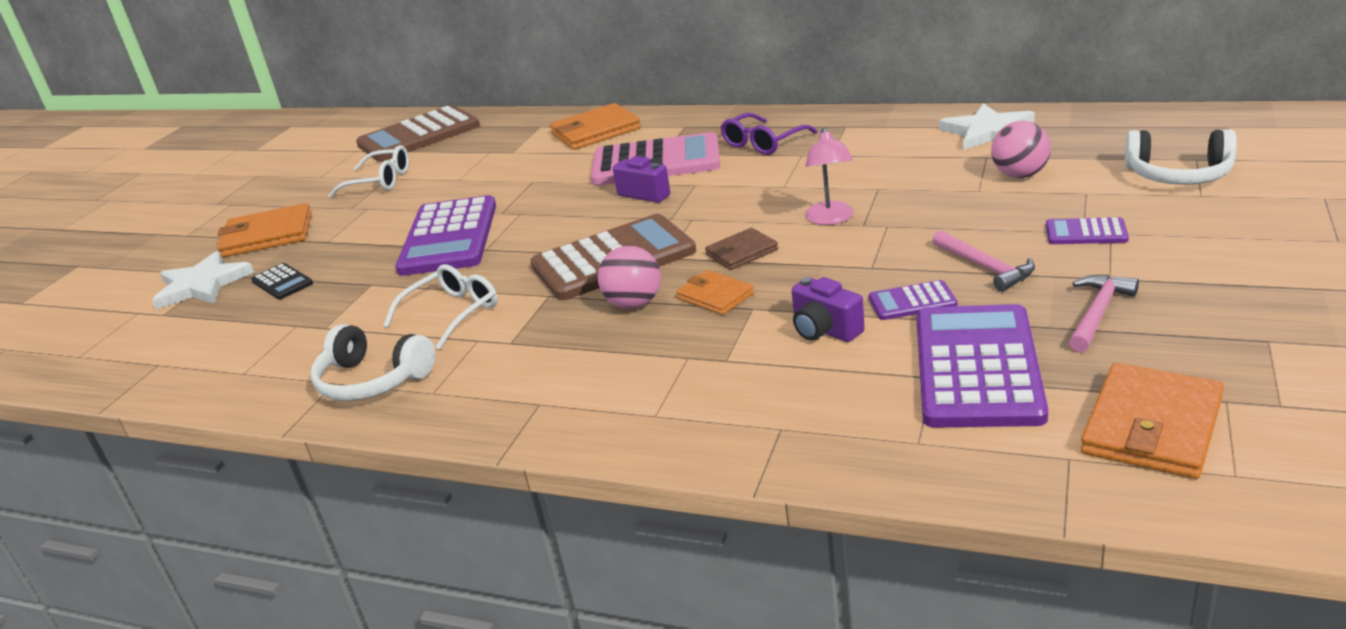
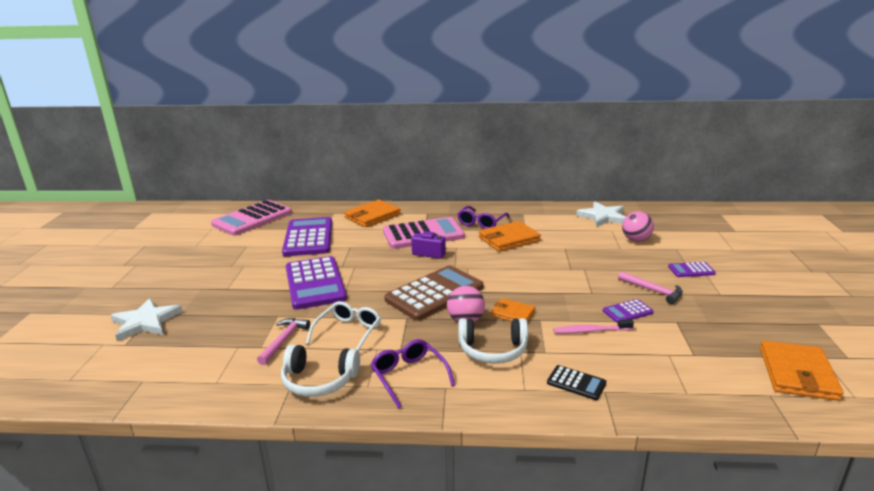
camera: 20 degrees left, 5 degrees down
orange wallet [217,203,312,257] -> orange wallet moved to [479,221,541,252]
black calculator [251,263,313,300] -> black calculator moved to [547,365,606,400]
white glasses [328,145,409,198] -> none
brown calculator [356,105,480,162] -> pink calculator [211,200,292,236]
brown wallet [705,228,778,270] -> none
purple camera [792,277,865,342] -> pink toothbrush [553,319,634,334]
pink lamp [805,128,854,225] -> none
purple calculator [916,304,1048,427] -> purple calculator moved to [282,217,332,256]
pink hammer [1069,275,1139,352] -> pink hammer moved to [257,318,310,365]
white headphones [1125,129,1237,185] -> white headphones moved to [459,318,528,364]
none -> purple glasses [370,339,455,408]

